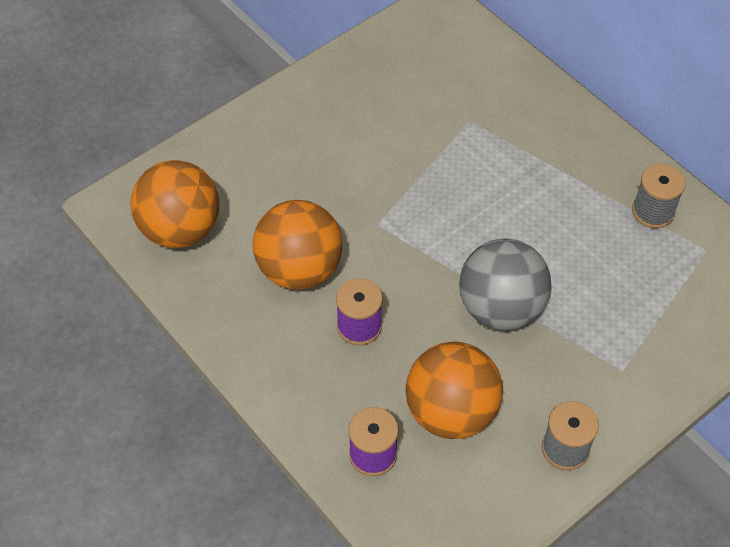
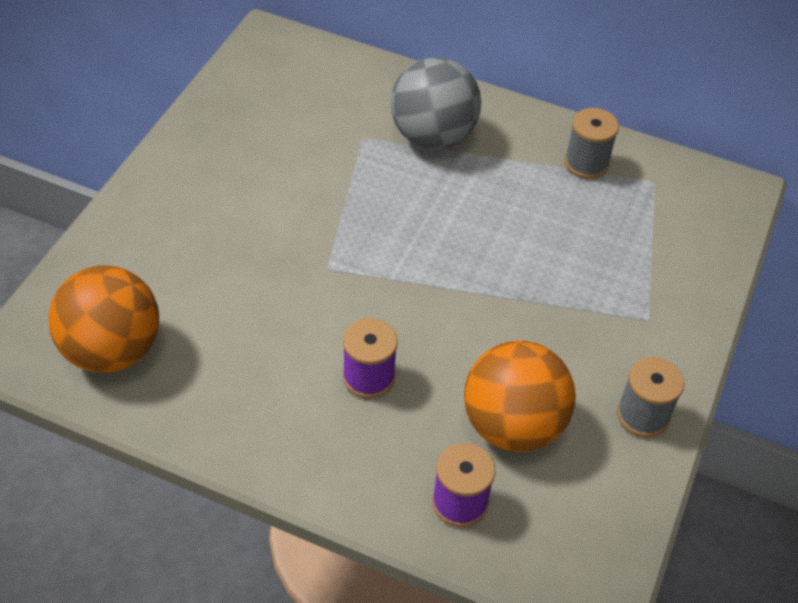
camera: 30 degrees left, 5 degrees down
orange ball [253,200,342,290] -> none
grey ball [459,239,551,330] -> grey ball moved to [390,57,481,149]

